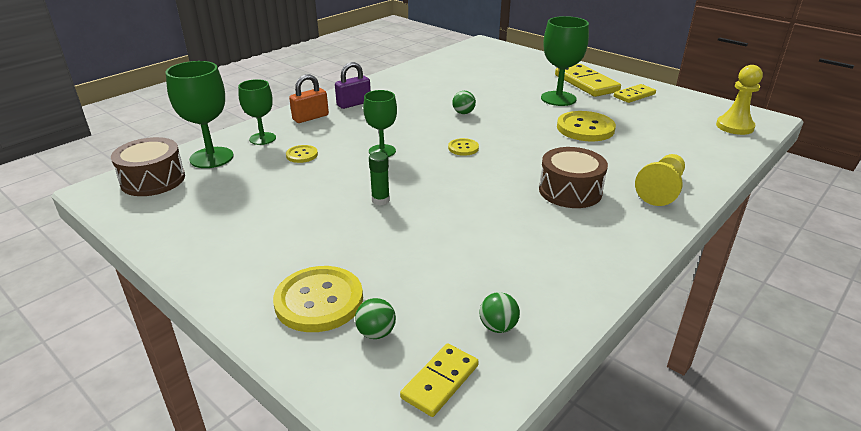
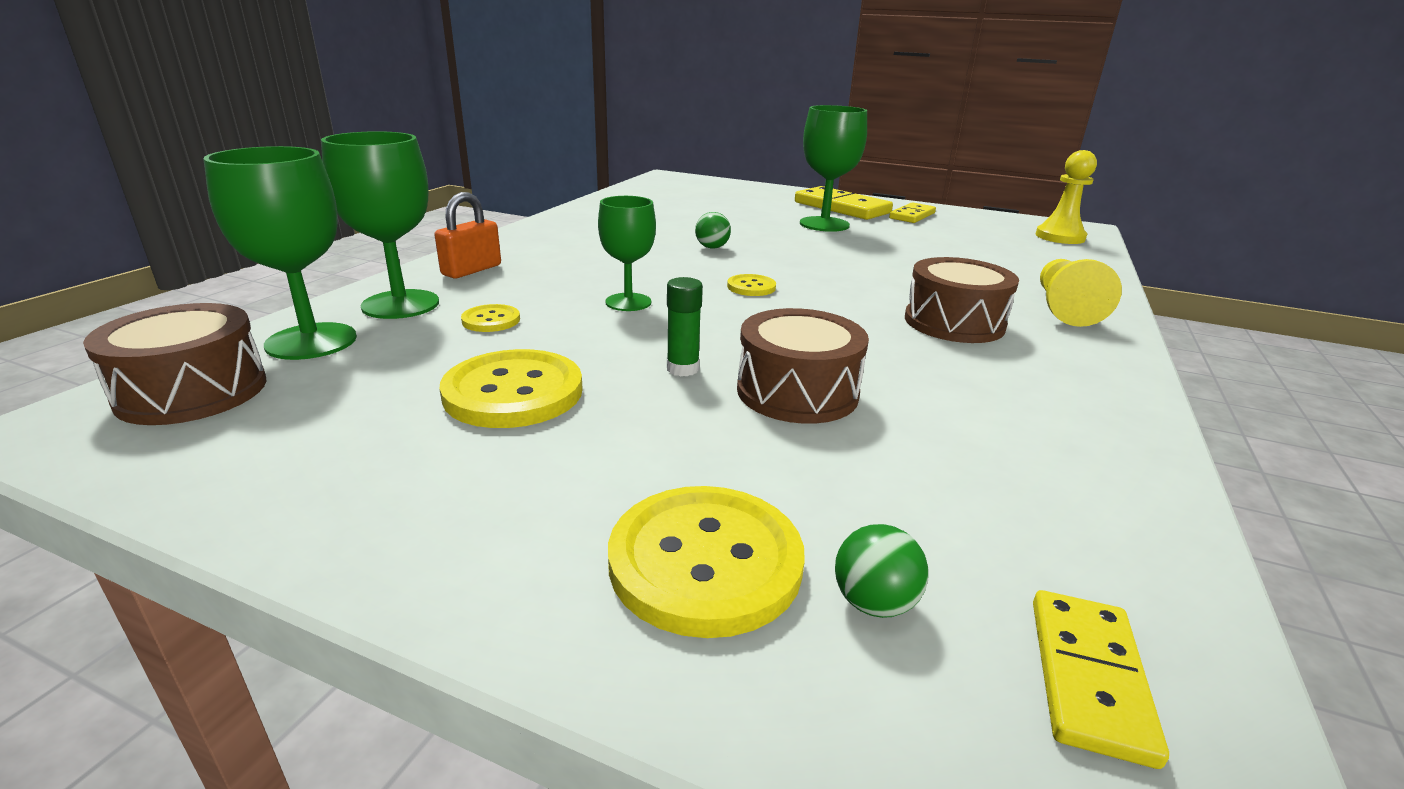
camera: 20 degrees left, 5 degrees down
green goblet [238,79,276,145] -> green goblet [321,131,439,319], size x1.53
purple padlock [335,62,371,109] -> none
green ball [479,292,520,333] -> none
yellow button [557,111,616,141] -> yellow button moved to [440,349,583,428]
none -> brown drum [737,308,869,424]

